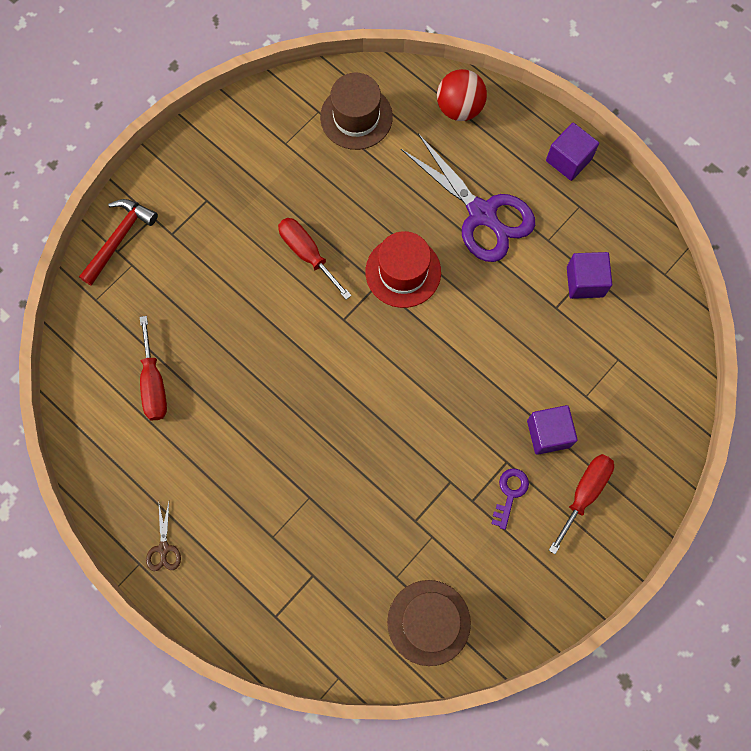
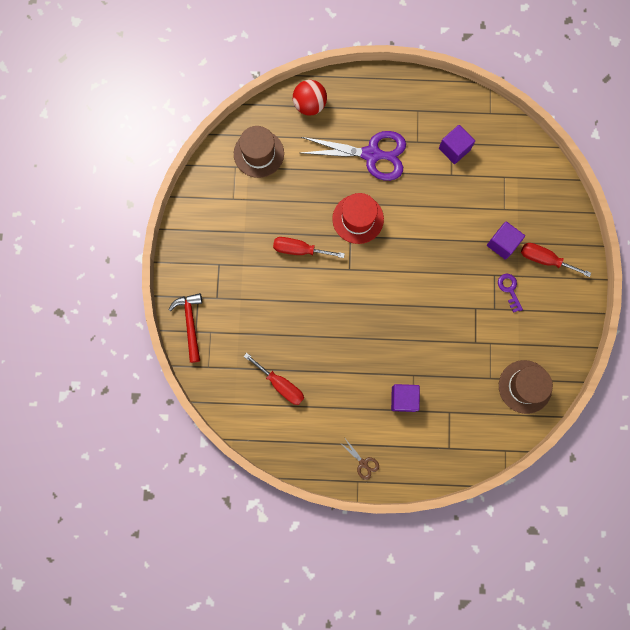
camera: 40 degrees left, 5 degrees up
purple cube [546,123,599,181] -> purple cube moved to [391,384,420,412]
red screwdriver [549,454,614,554] -> red screwdriver turned 60 degrees counterclockwise [521,243,591,277]

